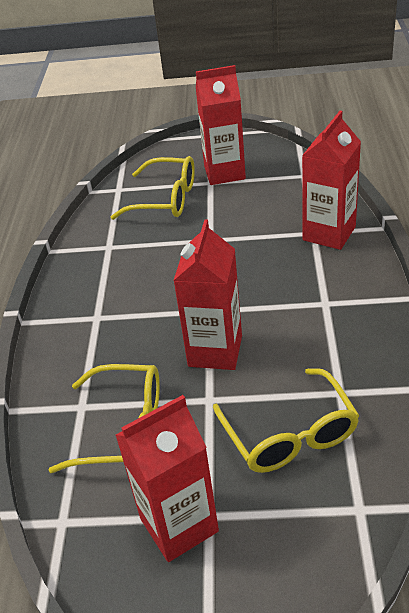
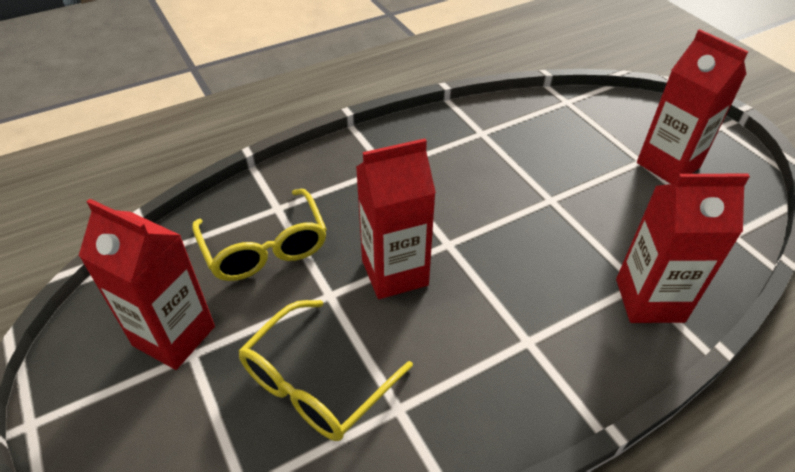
camera: 55 degrees right, 5 degrees up
yellow glasses [111,156,195,220] -> none

